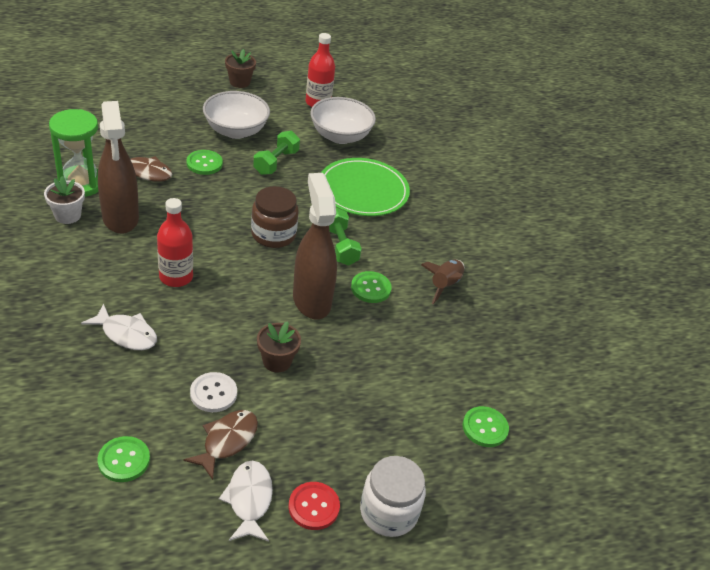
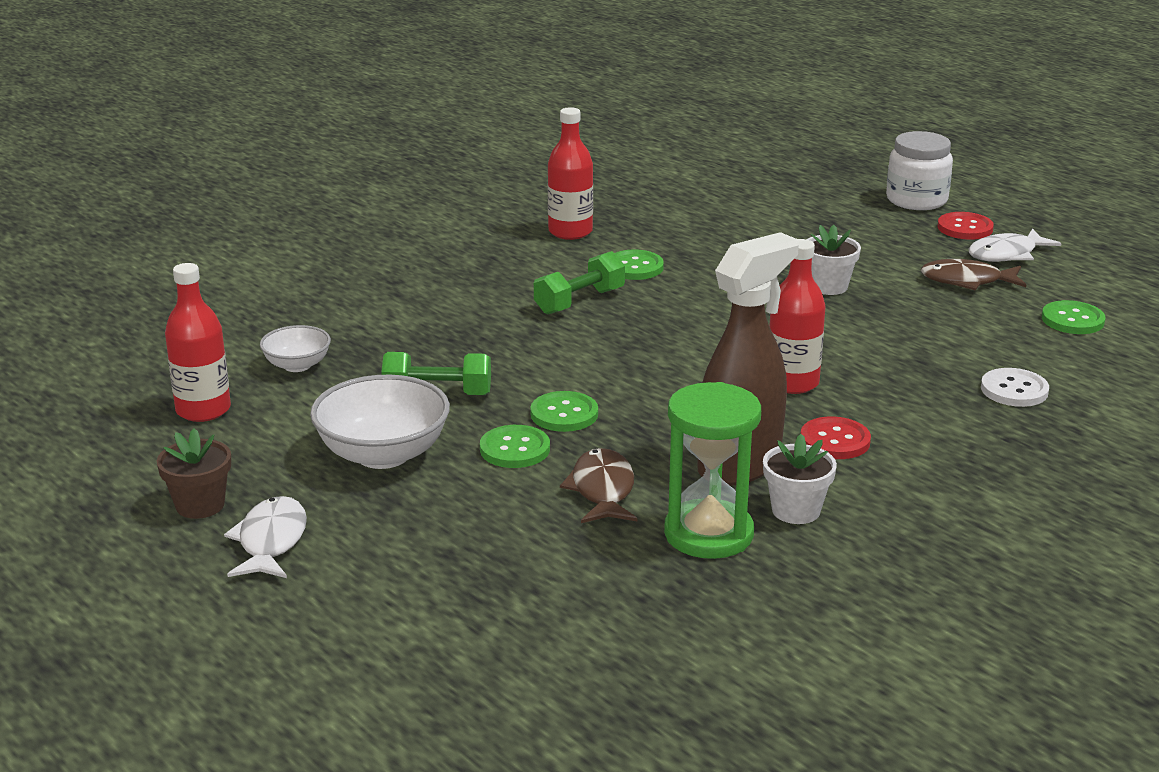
camera: 110 degrees left, 15 degrees down
white fish [81,303,157,350] -> white fish moved to [224,496,307,578]
white button [190,372,237,412] -> white button moved to [981,368,1049,407]
brown jar [251,186,299,248] -> none
brown flower pot [257,321,301,373] -> white flower pot [806,225,861,295]
brown spray bottle [293,173,337,320] -> none
white bowl [310,97,376,144] -> white bowl [260,325,331,372], size x0.56
green plate [321,158,410,216] -> none
brown rocket [421,259,464,304] -> red bottle [548,107,593,240]
green button [463,406,509,447] -> green button moved to [530,391,598,432]
none -> red button [801,417,871,459]

